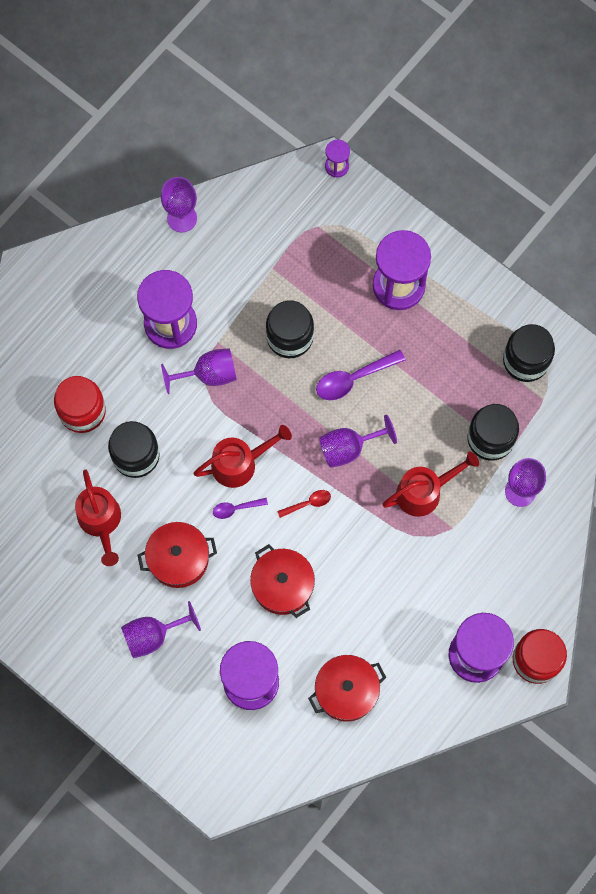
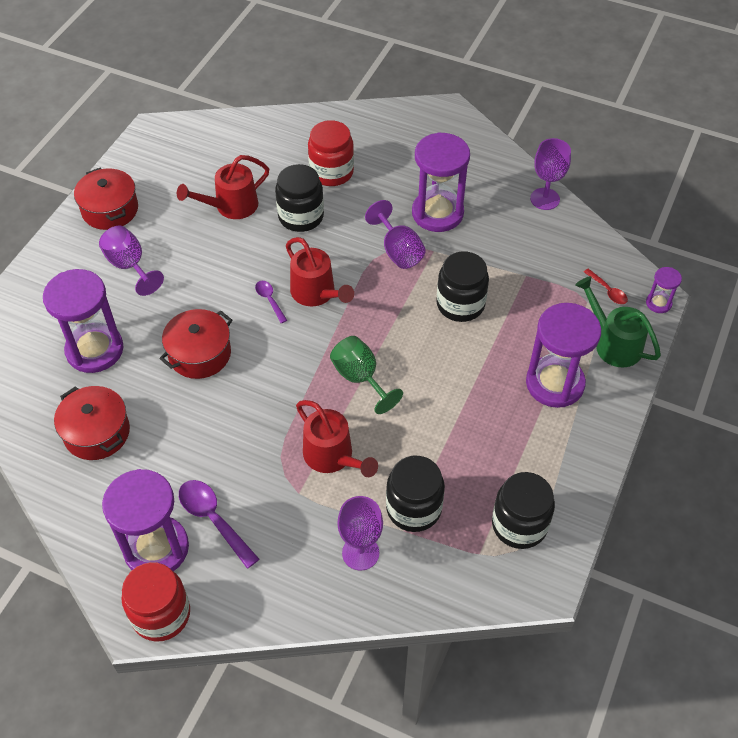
camera: 75 degrees right, 20 degrees down
red pot [138,522,217,588] -> red pot moved to [74,168,138,230]
red spoon [277,490,331,518] -> red spoon moved to [584,269,628,304]
purple spoon [316,350,406,400] -> purple spoon moved to [179,480,259,569]
purple goblet [319,414,397,468] -> green goblet [330,336,403,414]
none -> green watering can [575,276,661,367]

